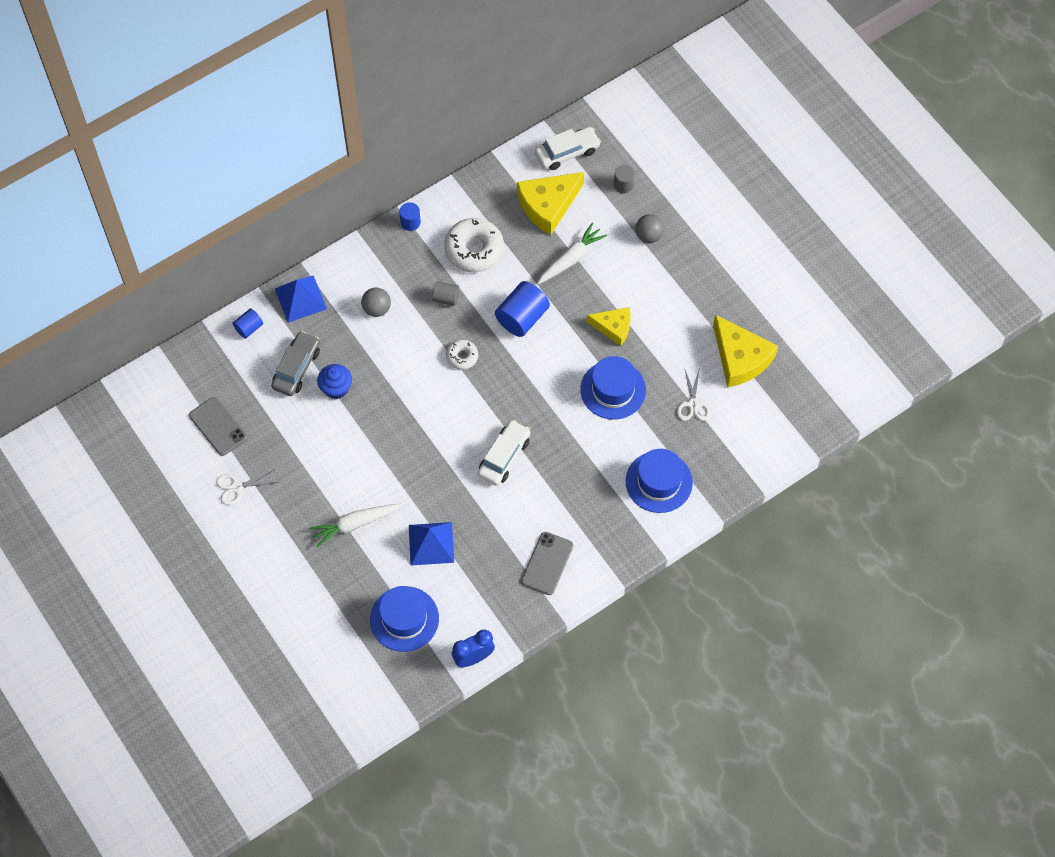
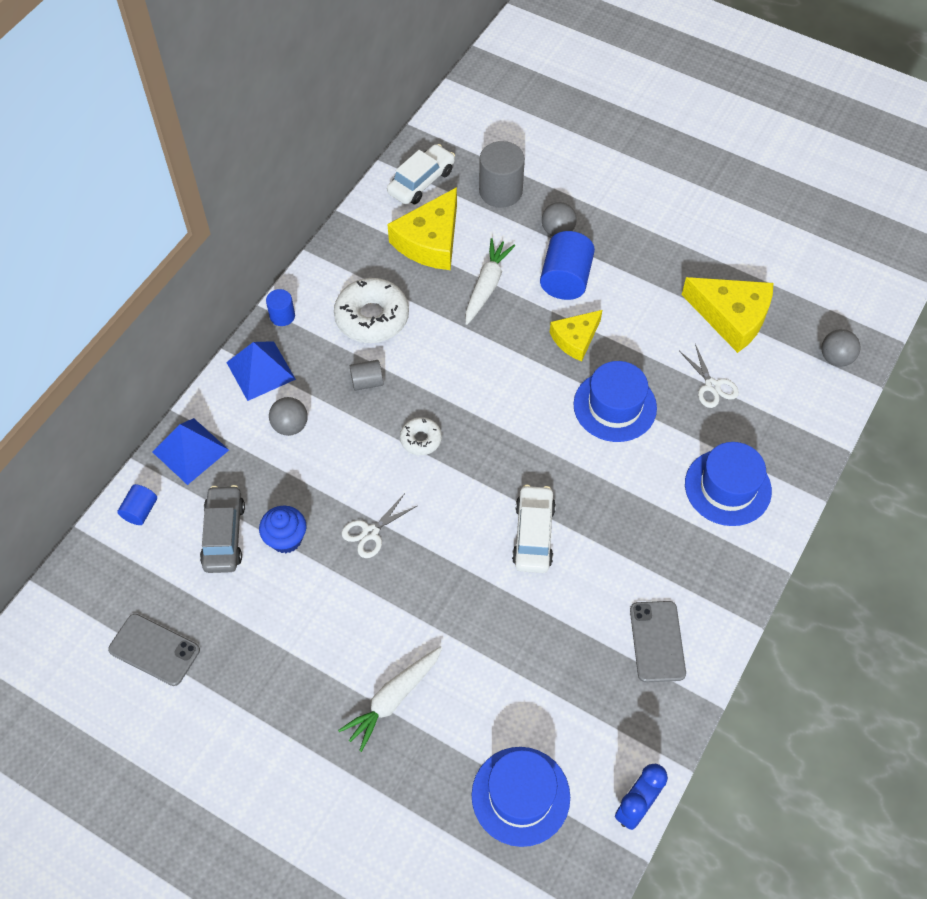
camera: 25 degrees left, 5 degrees down
white scissors [216,469,277,505] -> white scissors moved to [341,493,417,558]
blue pyramid [409,522,454,566] -> blue pyramid moved to [226,341,296,401]
blue cylinder [495,281,550,337] -> blue cylinder moved to [540,231,595,300]
yellow cheese [586,307,631,346] -> yellow cheese turned 150 degrees clockwise [550,310,602,362]
grey cylinder [614,165,635,193] -> grey cylinder [479,141,525,208], size x1.83
none -> grey ball [822,329,860,367]

